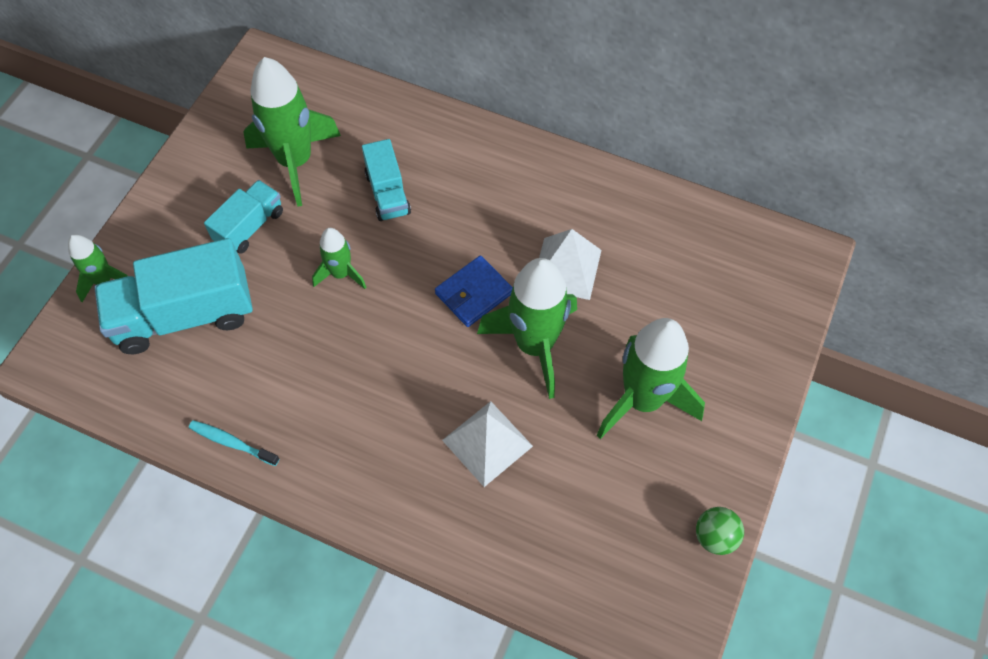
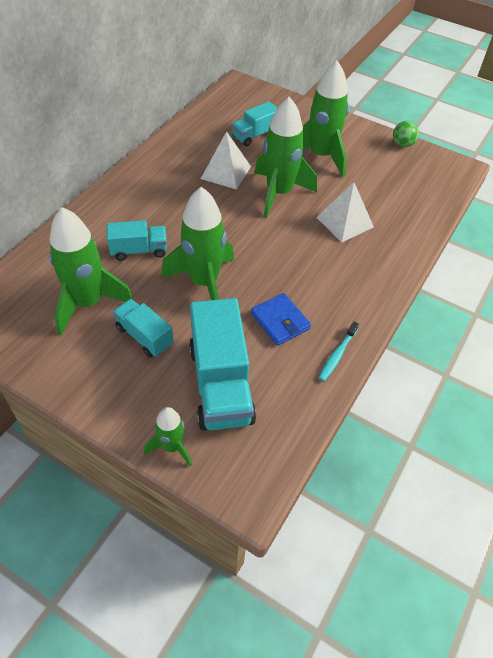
camera: 85 degrees left, 10 degrees down
green rocket [312,228,366,289] -> green rocket [161,187,234,300], size x1.90
blue wallet [435,256,513,327] -> blue wallet moved to [251,293,311,346]
none -> turquoise truck [232,101,277,146]

